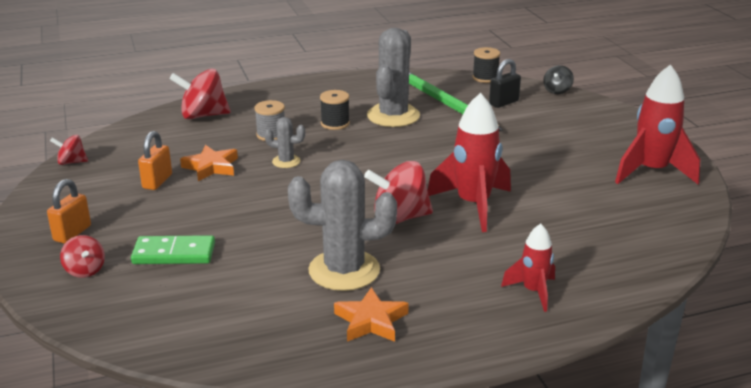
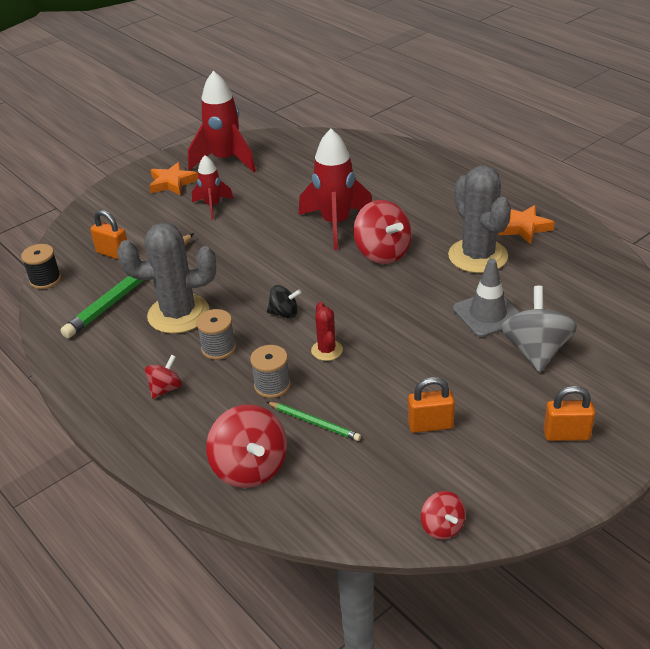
camera: 110 degrees left, 10 degrees up
red spinning top [60,235,105,278] -> red spinning top moved to [145,355,182,399]
green domino [131,235,215,264] -> grey spinning top [501,286,577,373]
orange star [180,145,238,181] -> orange star moved to [149,162,198,195]
grey cactus [264,117,305,168] -> red cactus [311,302,343,361]
black spool [320,90,350,130] -> grey spool [196,309,236,360]
black padlock [489,59,521,108] -> orange padlock [90,210,127,260]
red rocket [501,224,555,312] -> red rocket moved to [192,155,234,219]
black spinning top [543,65,574,94] -> black spinning top moved to [267,285,301,319]
none -> green pencil [267,402,361,441]
none -> grey traffic cone [453,259,520,337]

